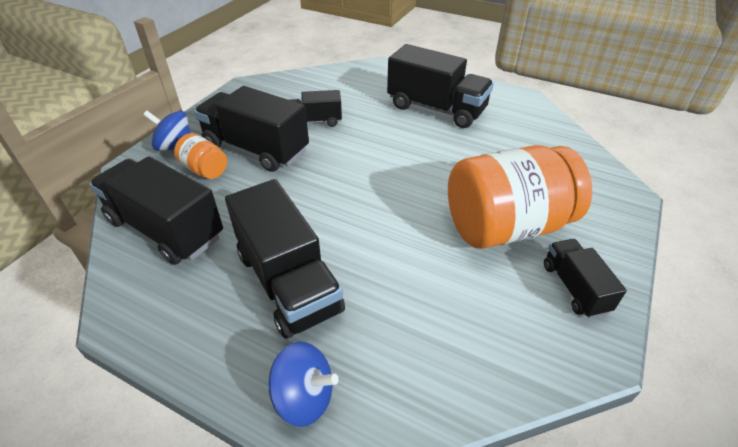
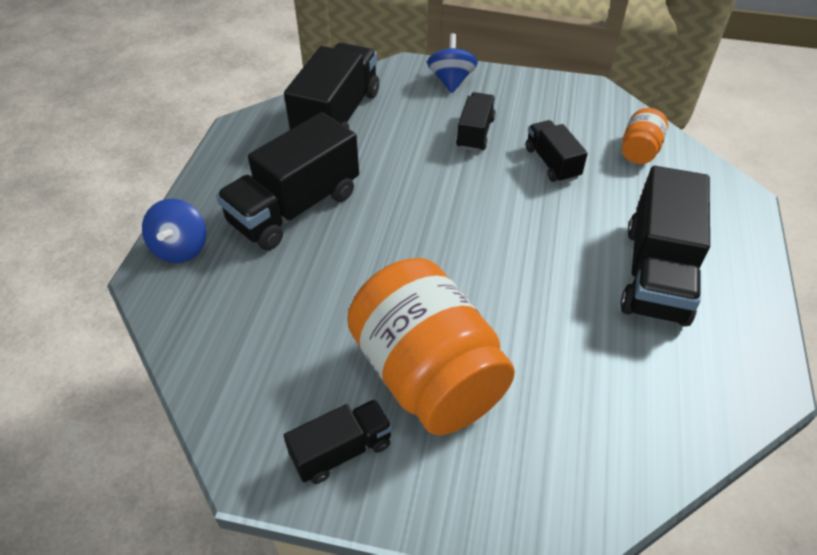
camera: 75 degrees right, 5 degrees up
orange jar [174,133,227,179] -> orange jar moved to [622,108,668,164]
black truck [194,86,309,172] -> black truck [456,92,496,151], size x0.55

